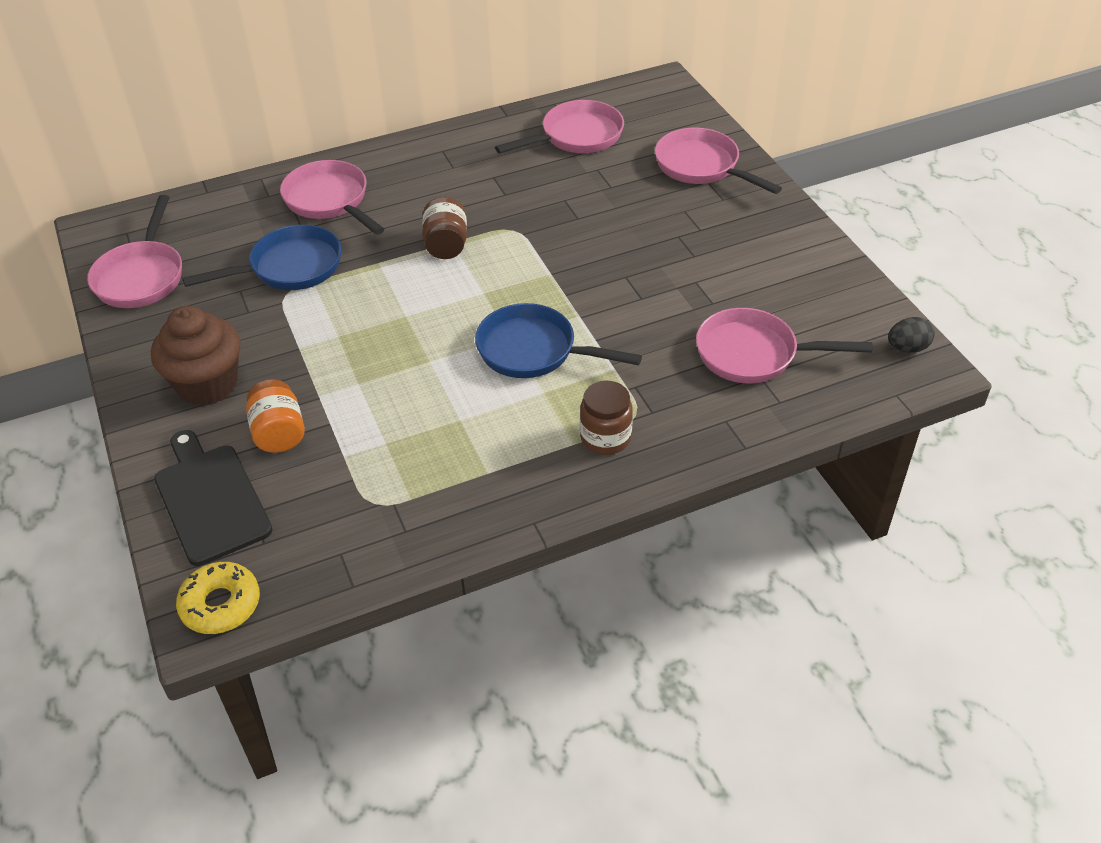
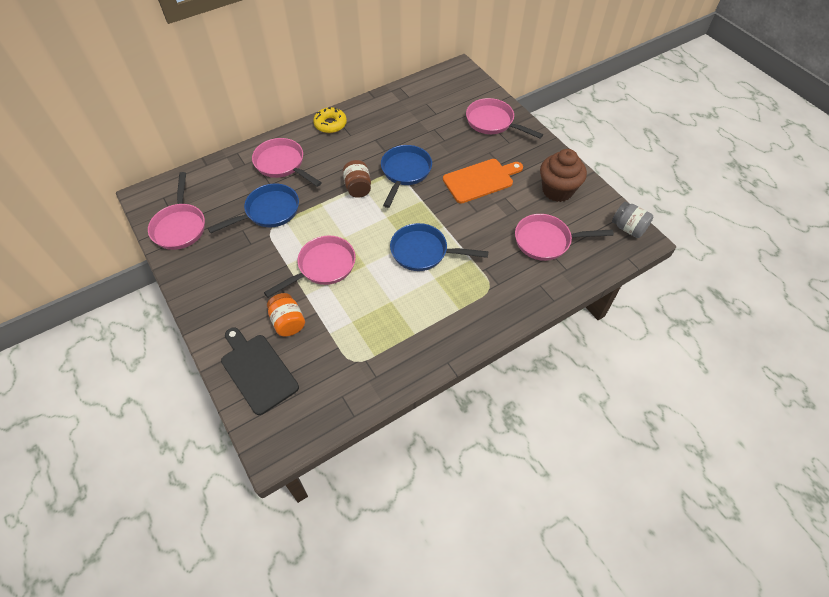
camera: 10 degrees left, 10 degrees up
brown cupcake [151,306,241,406] -> brown cupcake moved to [540,149,587,202]
yellow donut [176,562,260,634] -> yellow donut moved to [313,107,347,133]
pink pan [495,100,624,153] -> pink pan moved to [264,235,356,297]
brown jar [580,381,633,455] -> none
black egg [888,317,935,353] -> grey jar [612,202,653,238]
none -> blue pan [381,145,432,208]
none -> orange cutting board [443,159,523,203]

